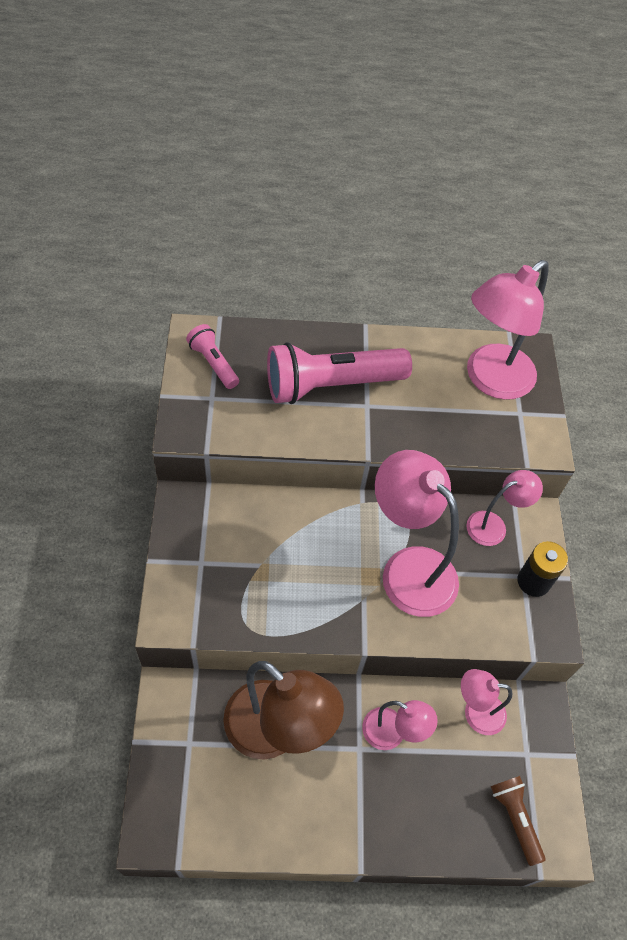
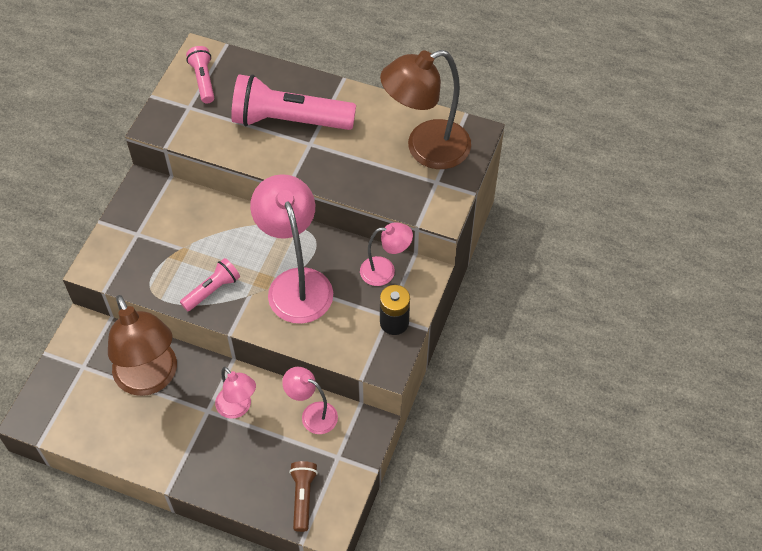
camera: 25 degrees right, 0 degrees up
pink lamp [467,260,549,400] -> brown lamp [380,50,471,169]
none -> pink flashlight [180,258,240,311]

